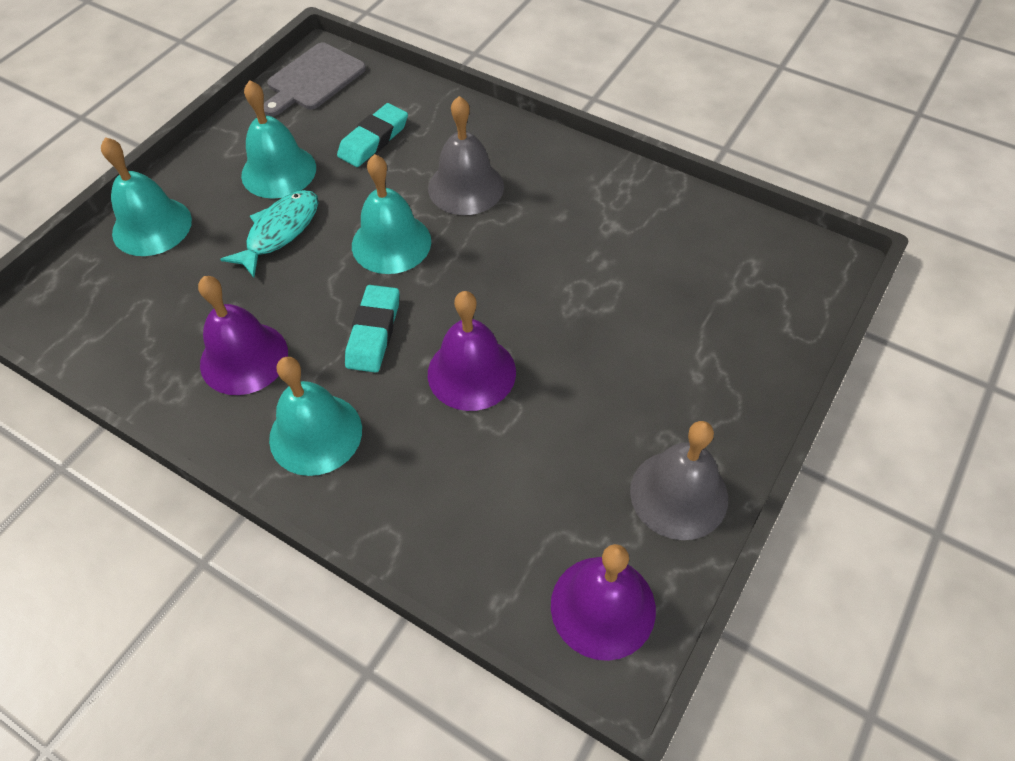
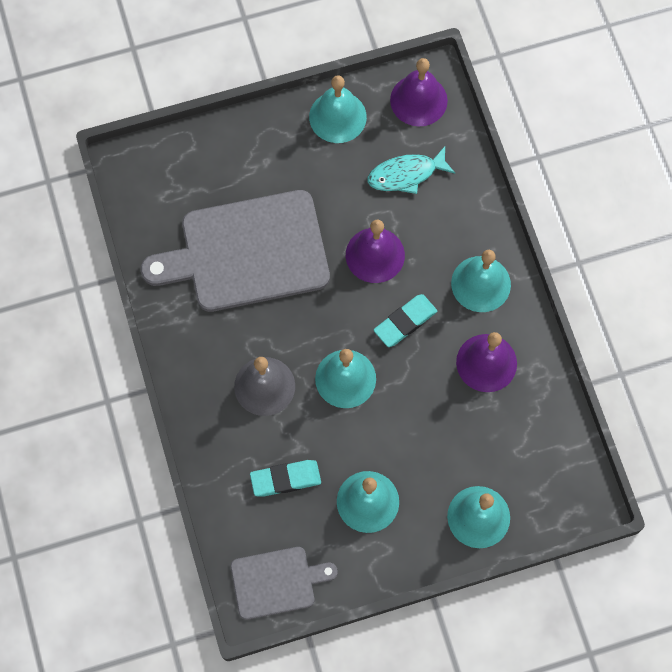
camera: 140 degrees left, 15 degrees up
turquoise fish [220,190,319,278] -> turquoise fish moved to [368,146,455,194]
grey bell [630,421,728,540] -> turquoise bell [309,75,367,143]
none -> grey cutting board [141,190,330,312]

